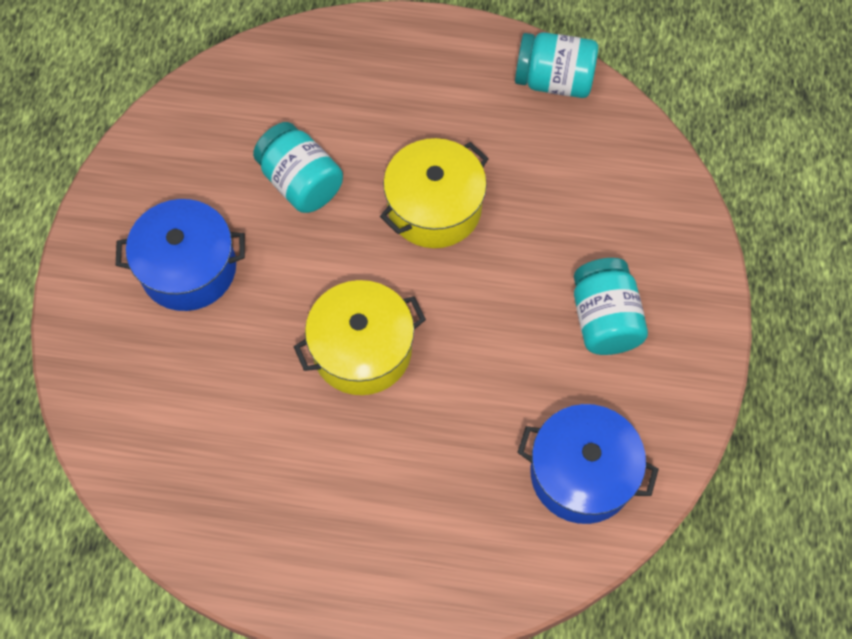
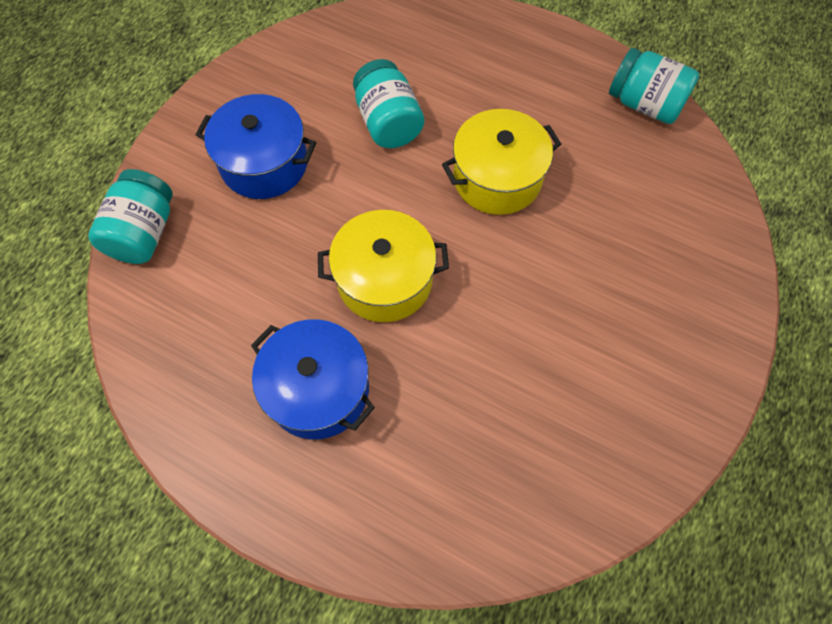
camera: 20 degrees right, 0 degrees up
blue pot [517,404,659,524] -> blue pot moved to [251,319,375,439]
turquoise jar [574,258,648,355] -> turquoise jar moved to [88,169,173,264]

